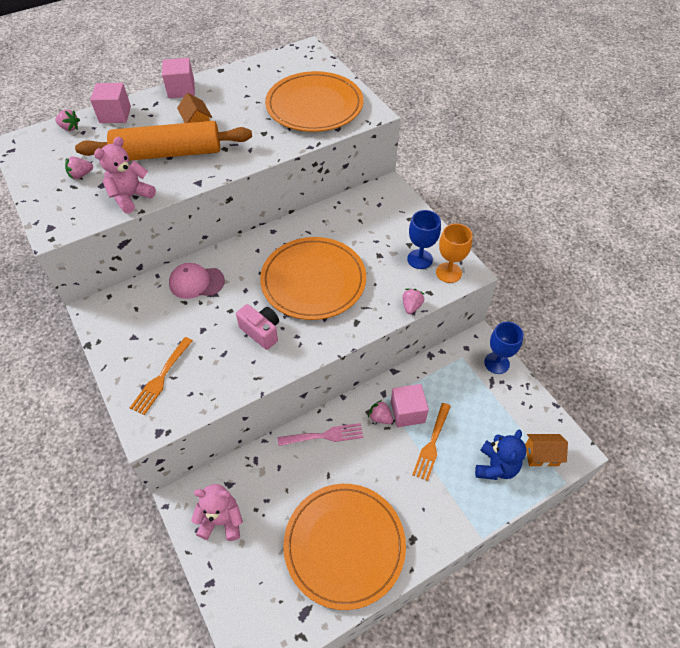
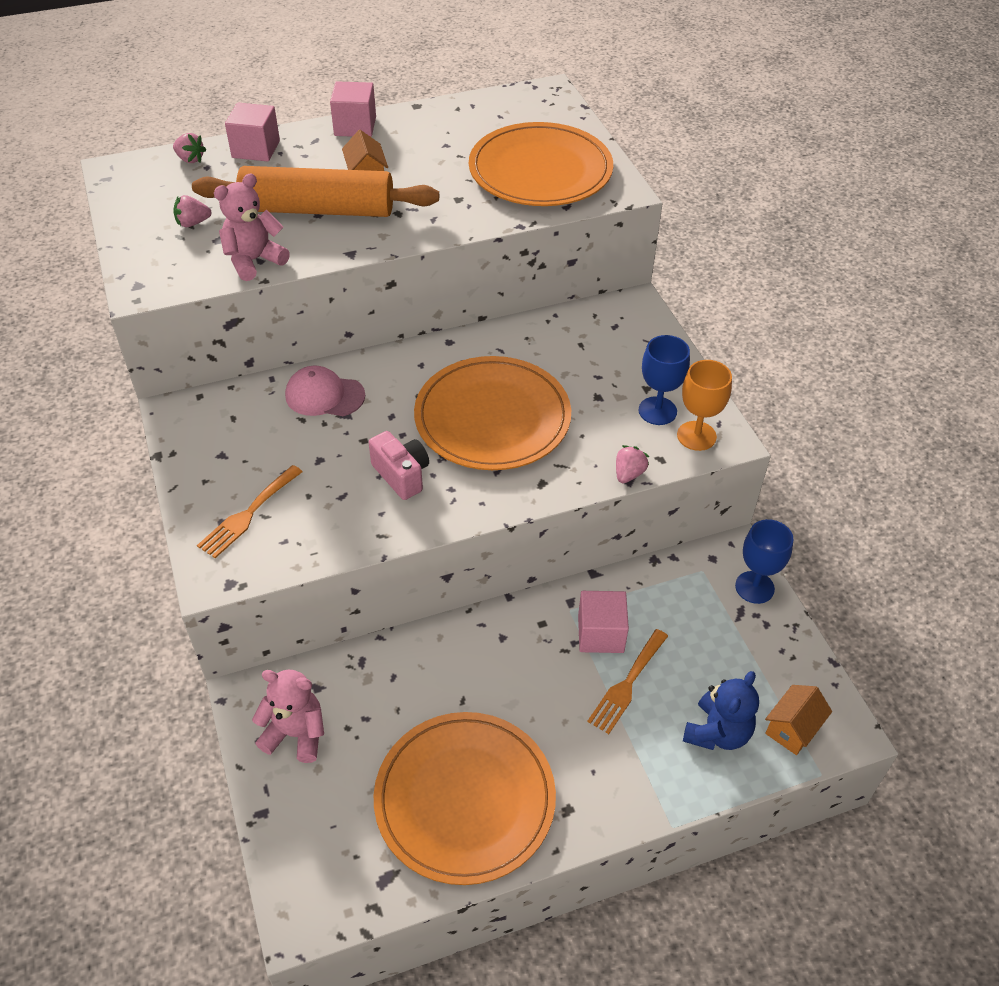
camera: 10 degrees right, 5 degrees down
pink fork [278,423,363,446] -> none
pink strawberry [368,400,393,424] -> none
orange house [525,434,568,467] -> orange house turned 60 degrees counterclockwise [765,685,832,755]

